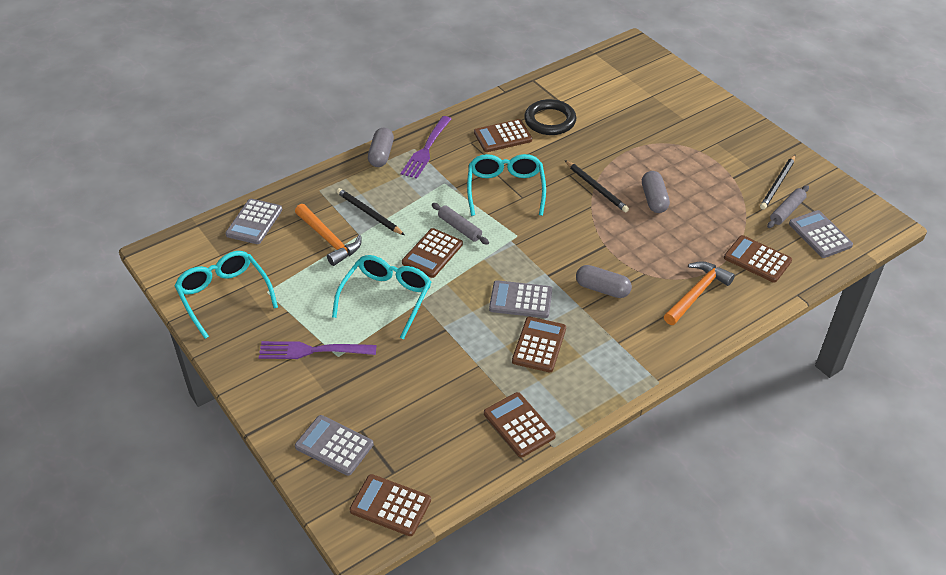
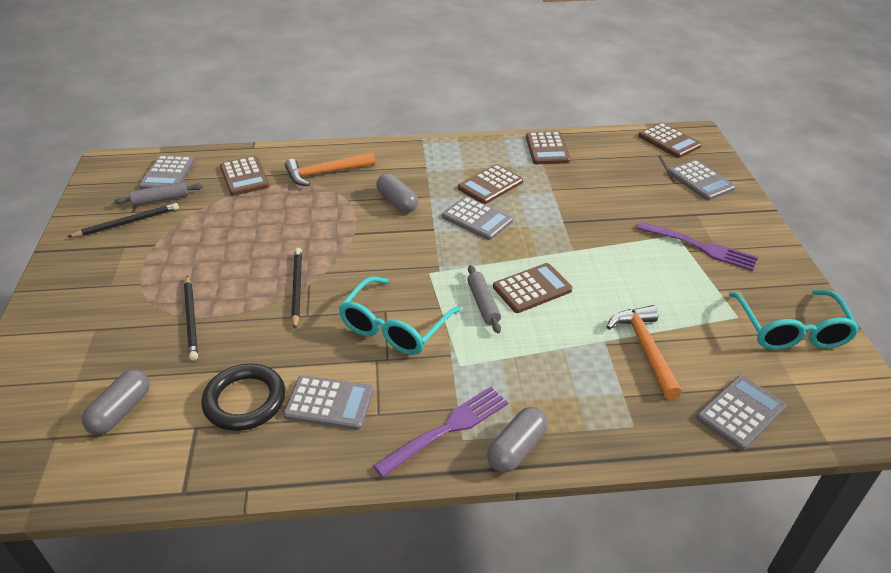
camera: 150 degrees left, 5 degrees down
turquoise glasses [332,255,431,339] -> none
black pencil [336,188,404,235] -> black pencil moved to [184,276,198,361]
brown calculator [474,119,532,152] -> grey calculator [283,375,374,430]
grey capsule [642,171,670,213] -> grey capsule moved to [82,369,150,435]

